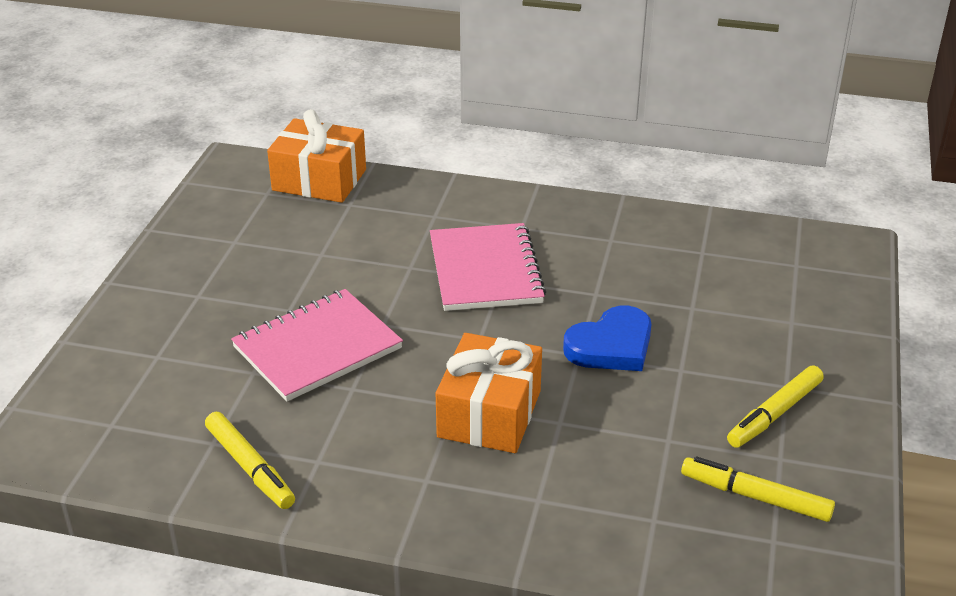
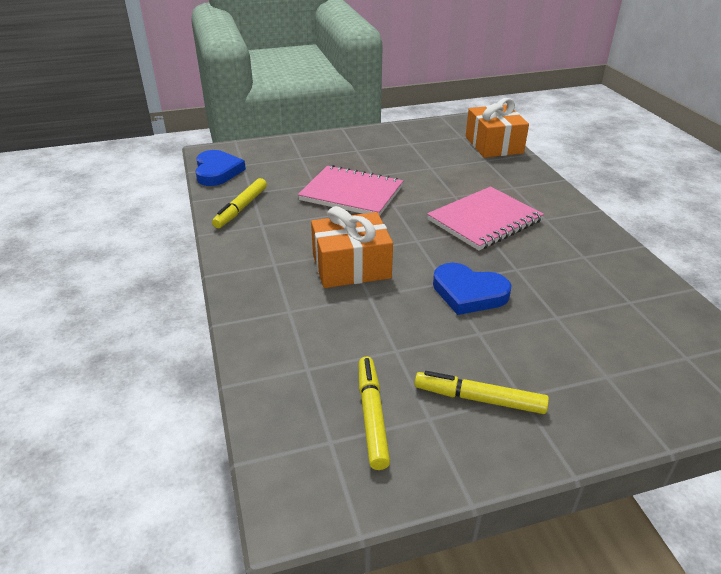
camera: 60 degrees right, 0 degrees up
none -> blue heart [195,150,246,186]

